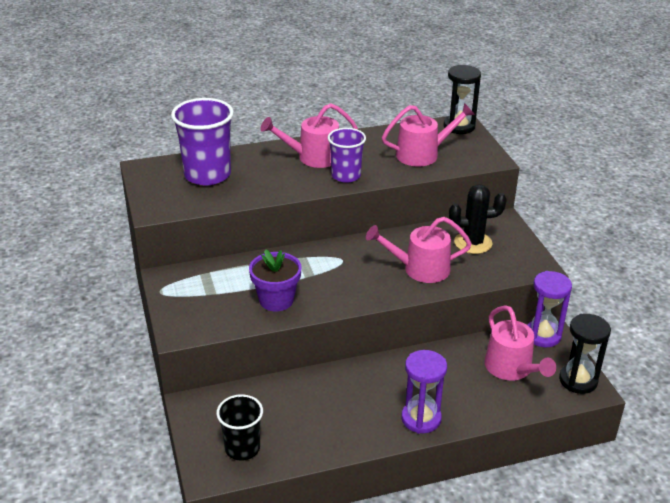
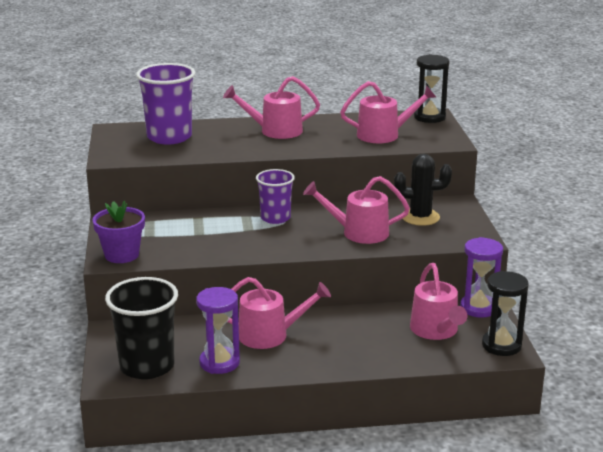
camera: 10 degrees right, 10 degrees down
black cup [216,394,263,461] -> black cup [105,277,178,379], size x1.58
purple flower pot [249,249,302,311] -> purple flower pot moved to [93,200,145,263]
purple cup [328,128,366,183] -> purple cup moved to [256,169,295,224]
purple hourglass [401,350,447,434] -> purple hourglass moved to [196,287,240,374]
none -> pink watering can [227,277,331,349]

